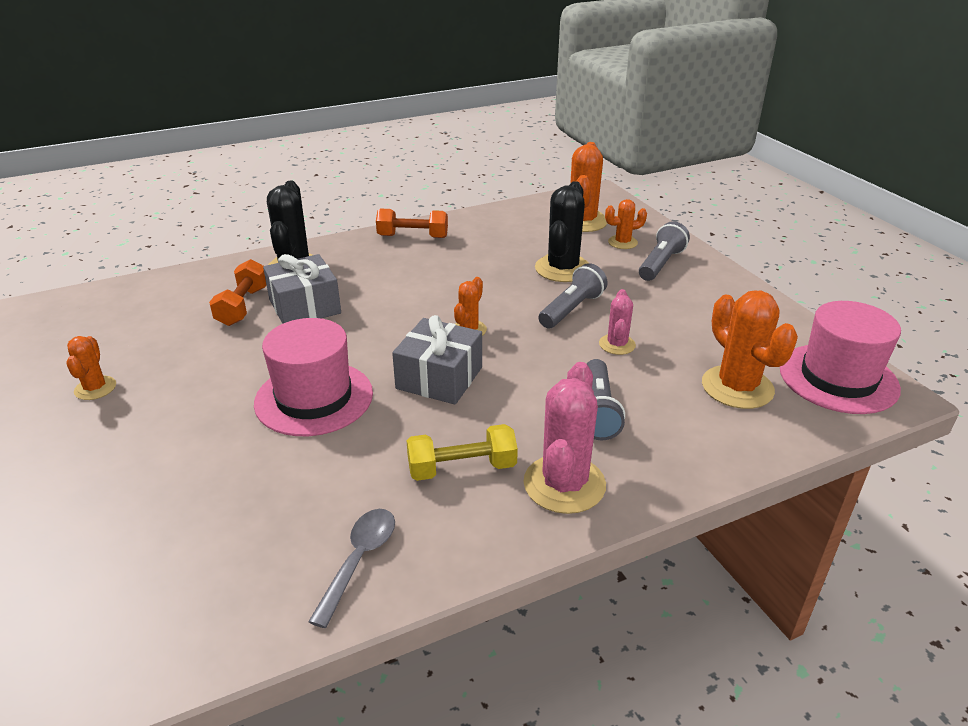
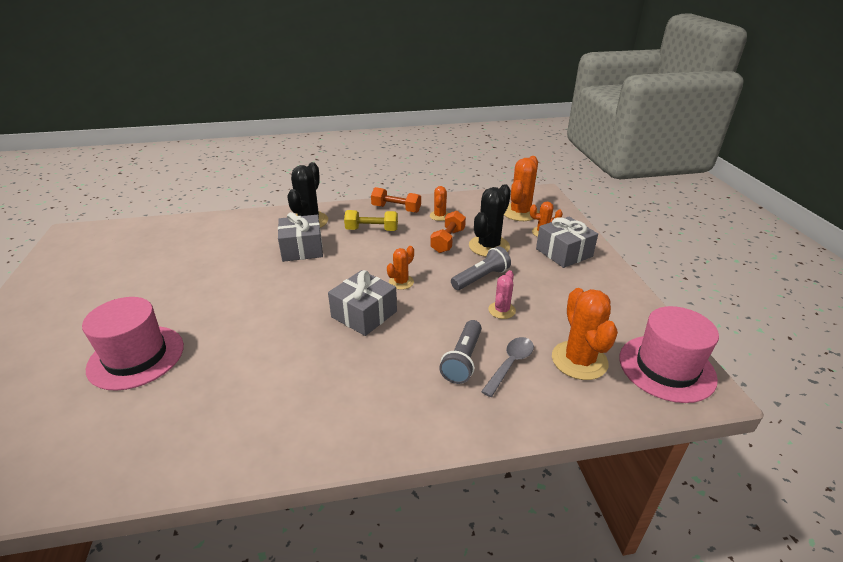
camera: 15 degrees right, 0 degrees up
orange cactus [66,336,116,400] -> orange cactus moved to [430,186,448,221]
orange dumbbell [209,259,266,326] -> orange dumbbell moved to [430,210,466,253]
pink hat [254,318,373,436] -> pink hat moved to [82,297,184,391]
grey spoon [308,509,395,628] -> grey spoon moved to [481,337,534,397]
yellow dumbbell [406,424,518,481] -> yellow dumbbell moved to [344,210,398,231]
pink cactus [523,362,606,514] -> none
grey flashlight [639,221,690,281] -> grey gift [536,217,598,268]

